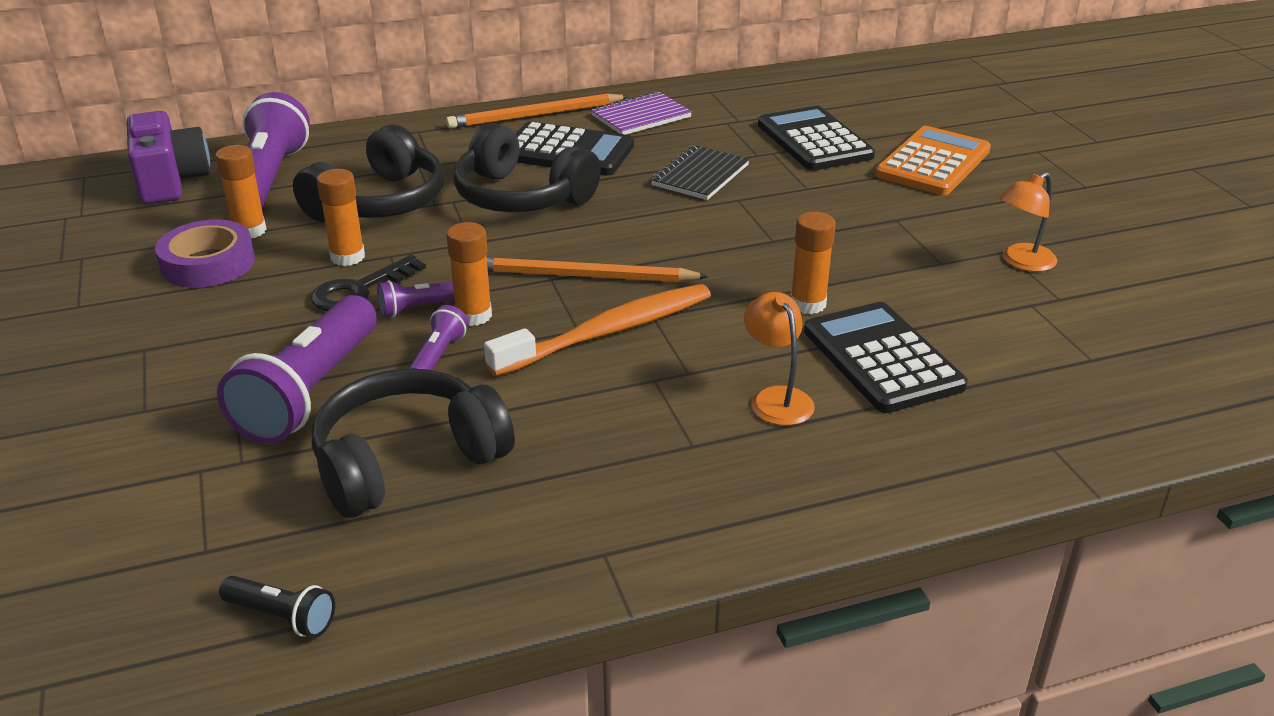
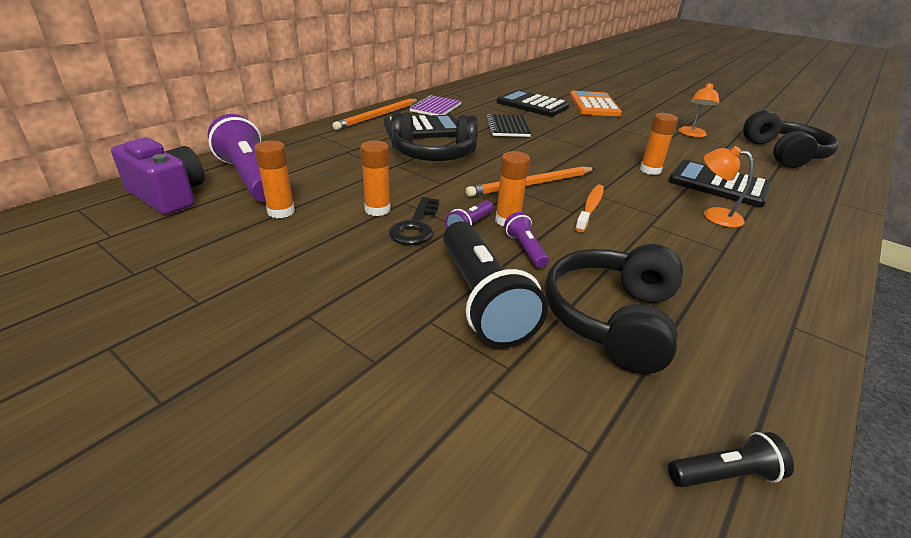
camera: 35 degrees left, 0 degrees up
purple tape [155,220,255,288] -> none
purple flashlight [217,295,377,444] -> black flashlight [443,221,548,348]
black headphones [293,124,444,222] -> black headphones moved to [743,110,839,168]
orange toothbrush [484,284,711,377] -> orange toothbrush [575,185,604,232], size x0.62

